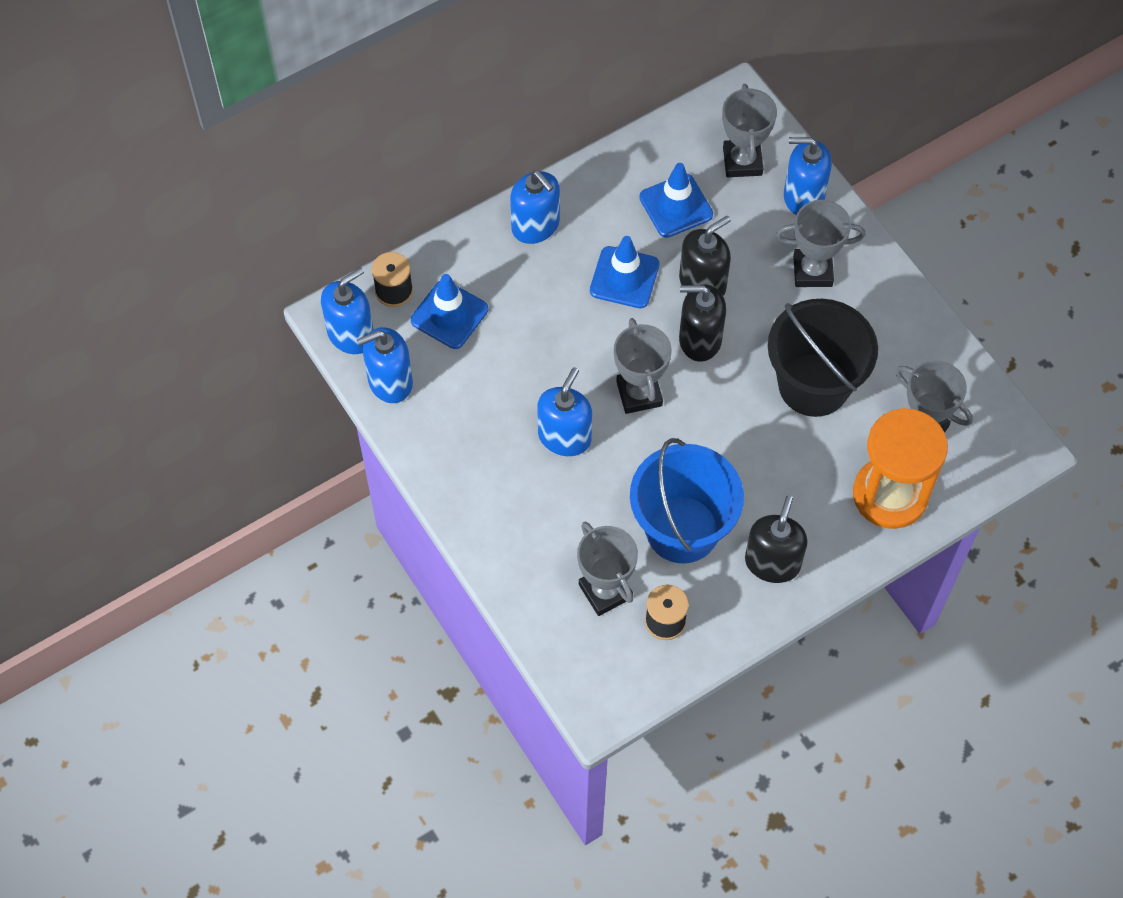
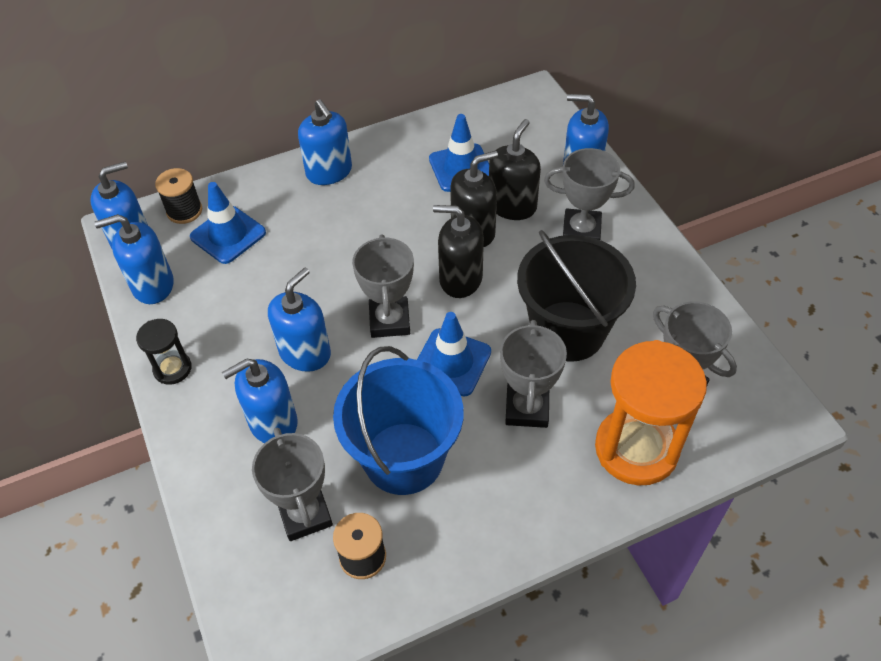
camera: 10 degrees right, 10 degrees down
blue traffic cone [590,236,660,308] -> blue traffic cone moved to [417,312,491,396]
grey trophy [722,84,777,177] -> grey trophy moved to [500,320,567,428]
black soap dispenser [745,495,808,583] -> black soap dispenser moved to [489,119,541,220]
none -> black hourglass [136,319,192,385]
none -> blue soap dispenser [222,358,298,443]

